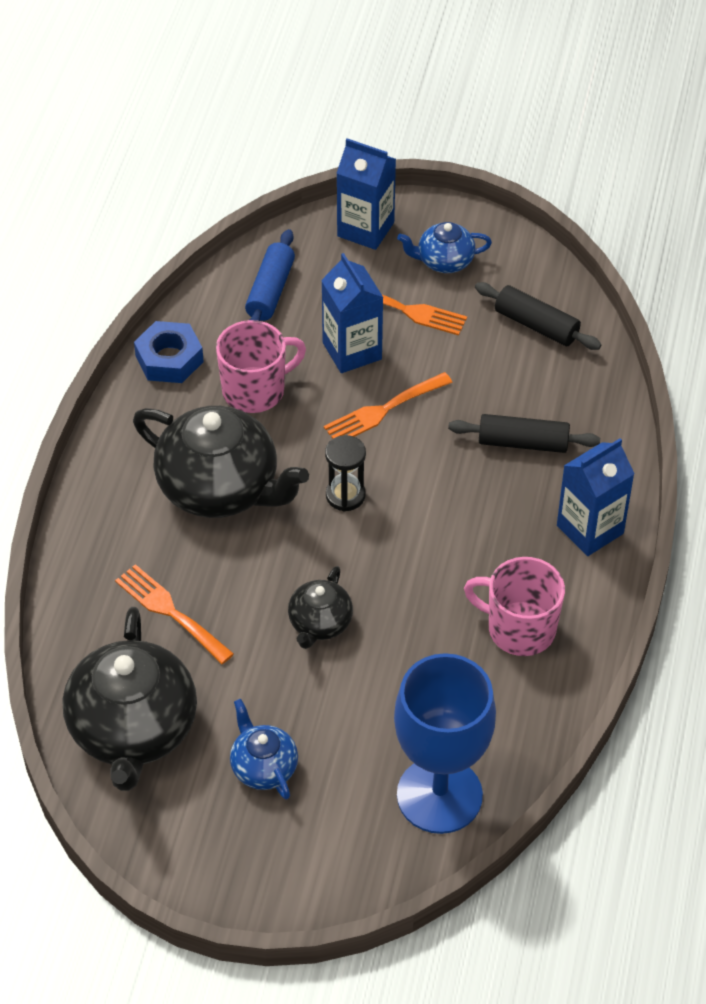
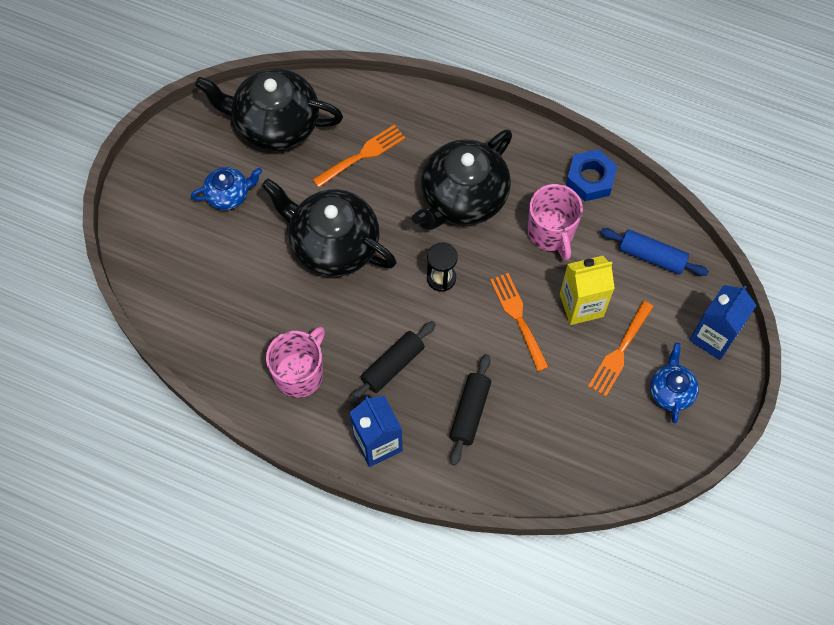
camera: 100 degrees right, 15 degrees up
black teapot [288,566,353,649] -> black teapot [262,178,397,277], size x1.97
blue carton [321,253,384,373] -> yellow carton [560,256,615,325]
blue goblet [394,653,496,834] -> none
black rolling pin [475,282,601,350] -> black rolling pin moved to [349,321,436,403]

